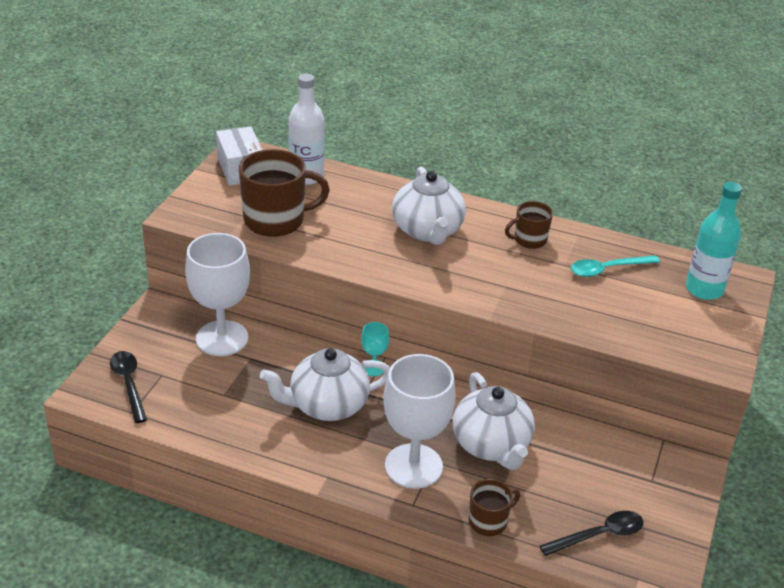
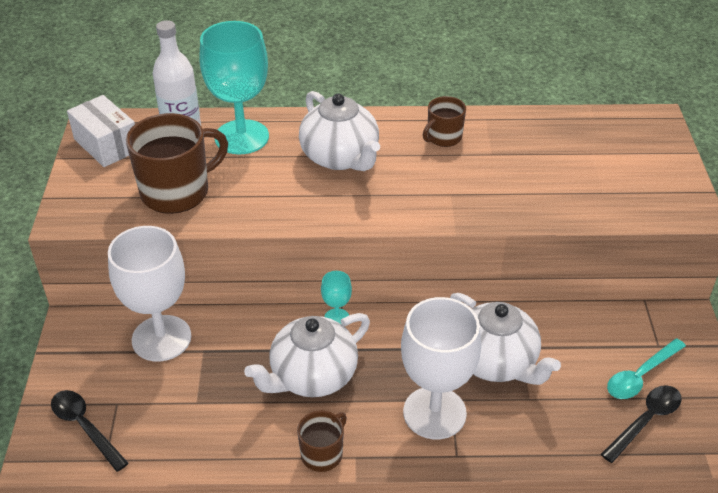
camera: 20 degrees left, 5 degrees up
brown mug [469,479,520,536] -> brown mug moved to [297,410,347,472]
turquoise spoon [570,255,660,277] -> turquoise spoon moved to [607,338,686,399]
turquoise bottle [686,182,742,300] -> none
none -> turquoise goblet [199,21,269,154]

